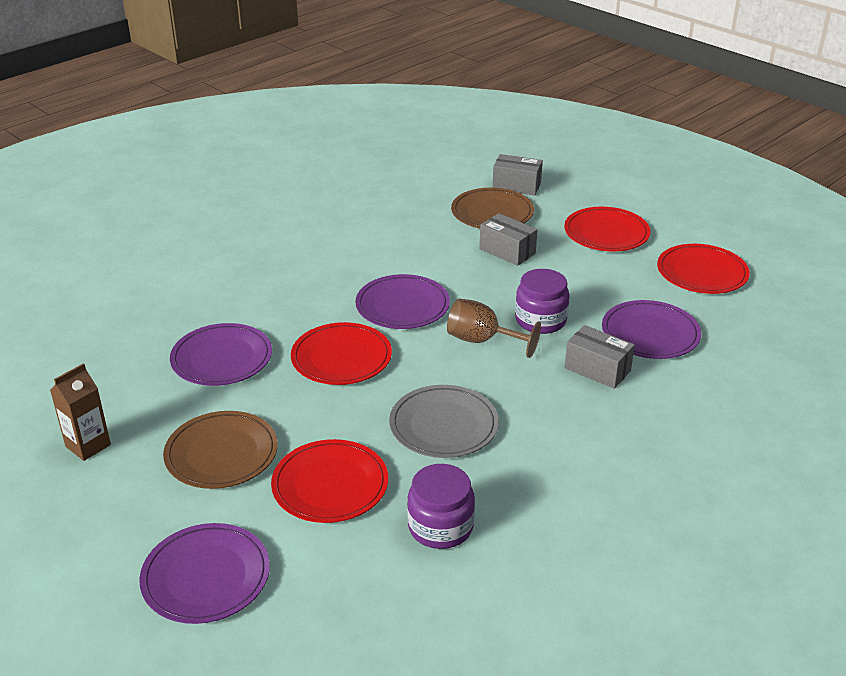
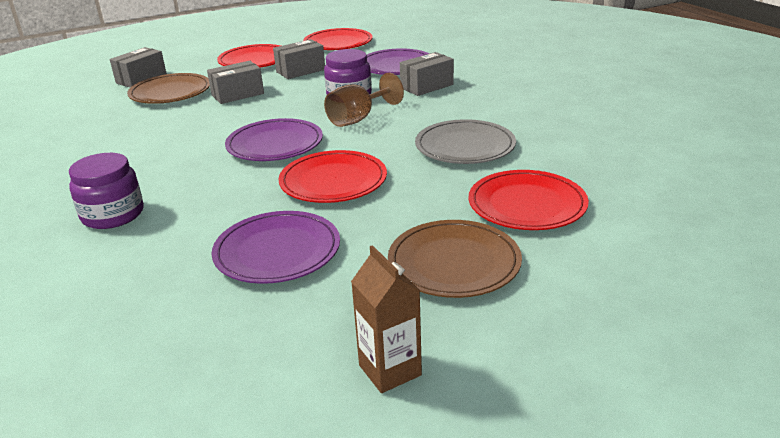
camera: 70 degrees left, 5 degrees down
purple plate [139,523,270,624] -> none
purple jar [407,464,475,549] -> purple jar moved to [69,153,144,229]
none -> grey box [273,39,325,79]

